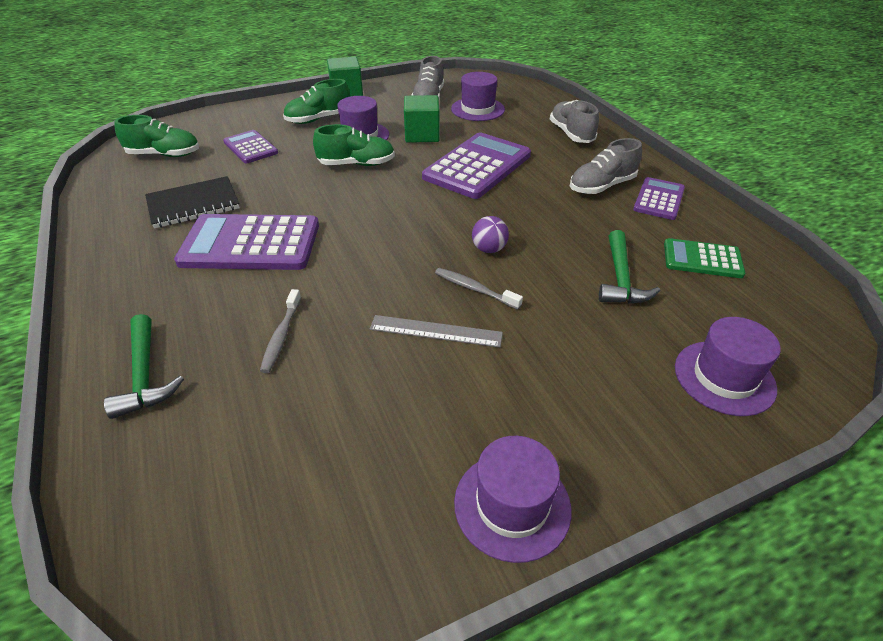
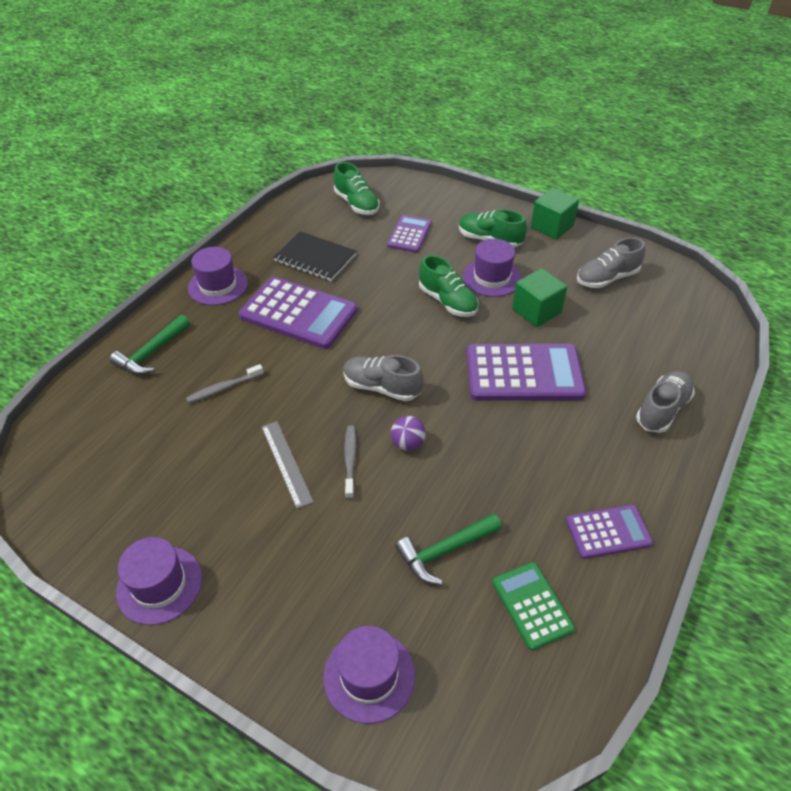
camera: 55 degrees right, 5 degrees up
purple calculator [174,214,319,270] -> purple calculator turned 150 degrees clockwise [239,277,358,349]
purple hat [451,72,505,121] -> purple hat moved to [188,247,248,305]
grey shoe [570,138,642,194] -> grey shoe moved to [343,355,424,401]

